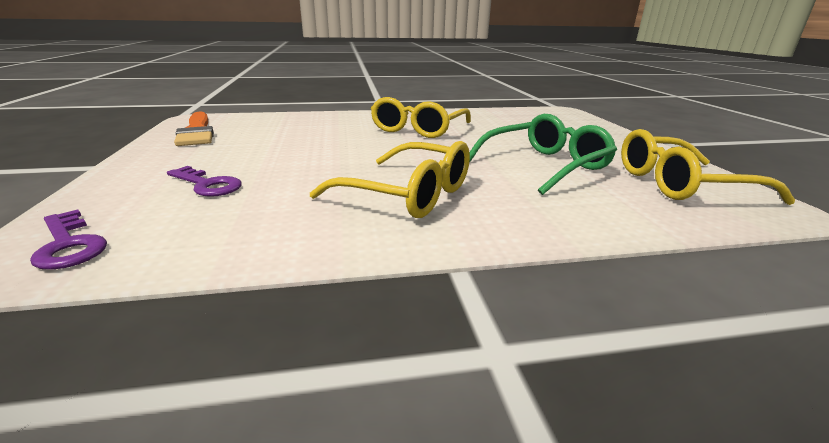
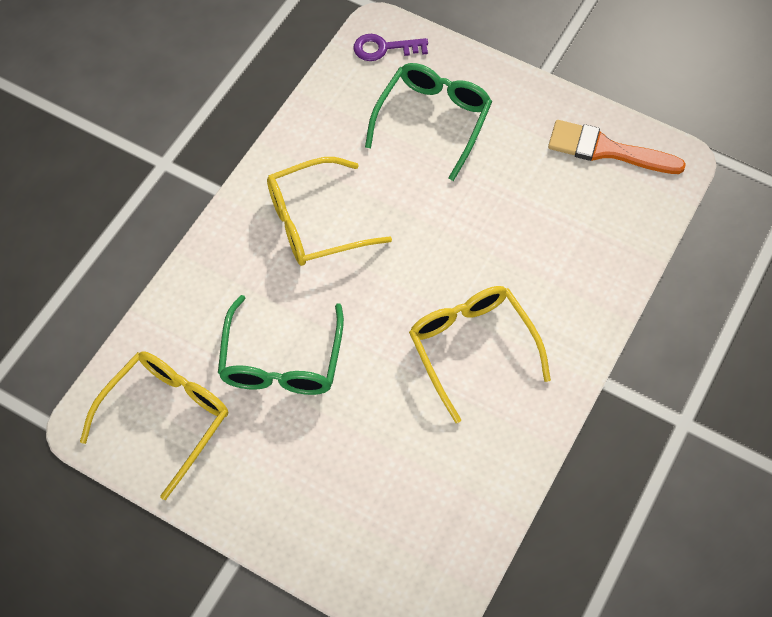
camera: 130 degrees right, 35 degrees up
purple key [167,166,242,197] -> green glasses [365,63,492,181]

